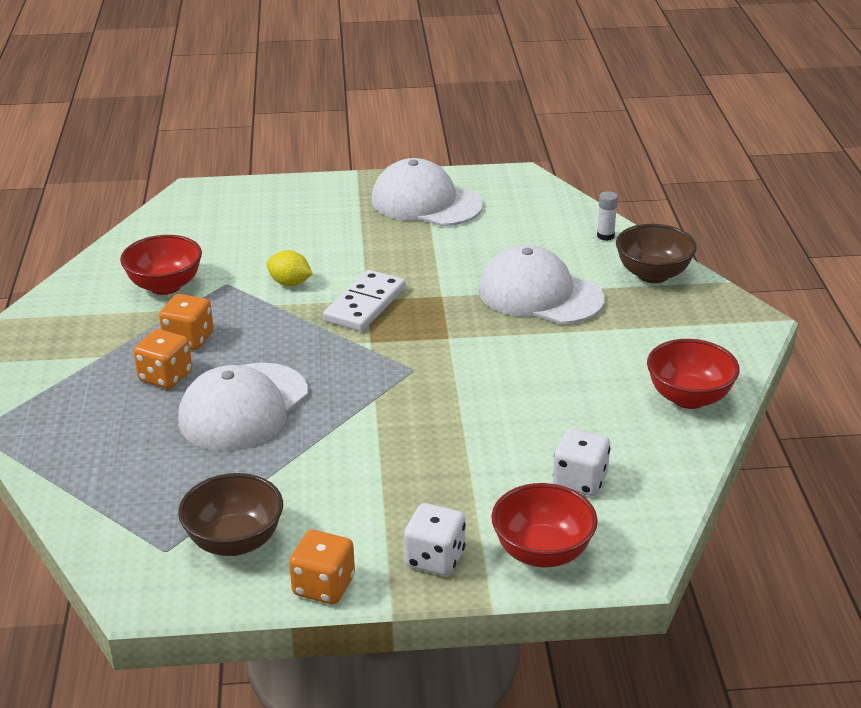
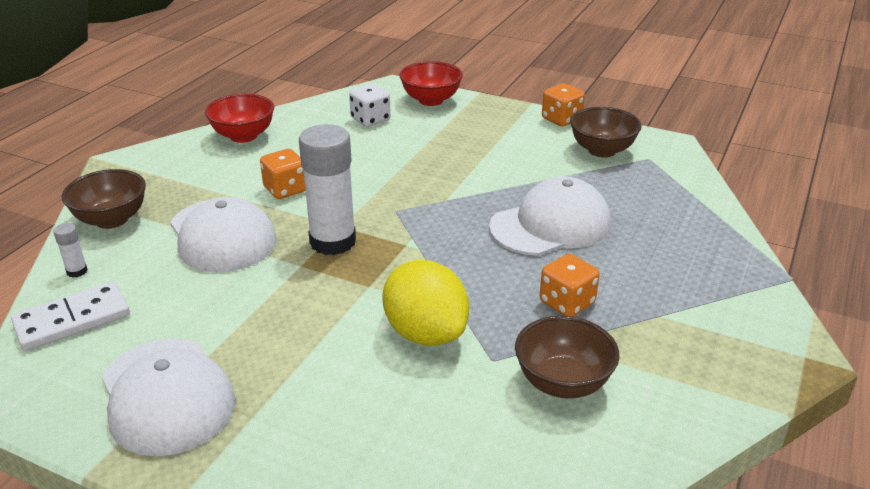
camera: 150 degrees left, 0 degrees up
red bowl [120,235,202,295] -> brown bowl [515,316,620,398]
orange dice [133,329,192,389] -> orange dice moved to [260,149,306,199]
yellow lemon [267,250,313,286] -> yellow lemon [382,260,469,346], size x1.90
white domino [323,270,406,331] -> white domino moved to [11,282,130,351]
white dice [404,503,466,576] -> none
none -> white glue stick [299,124,356,255]

